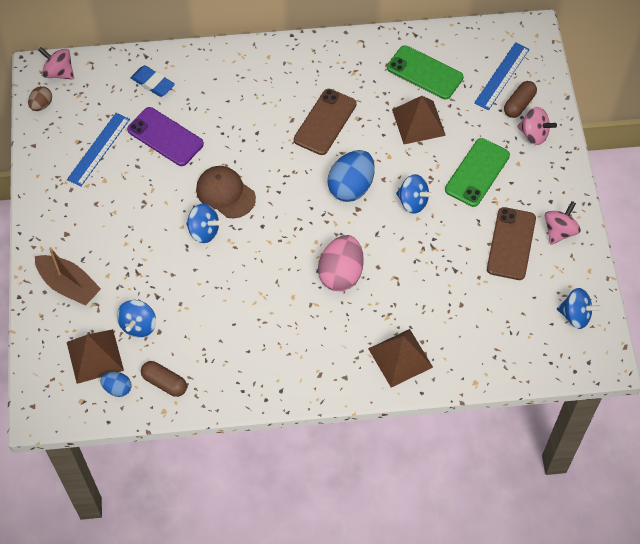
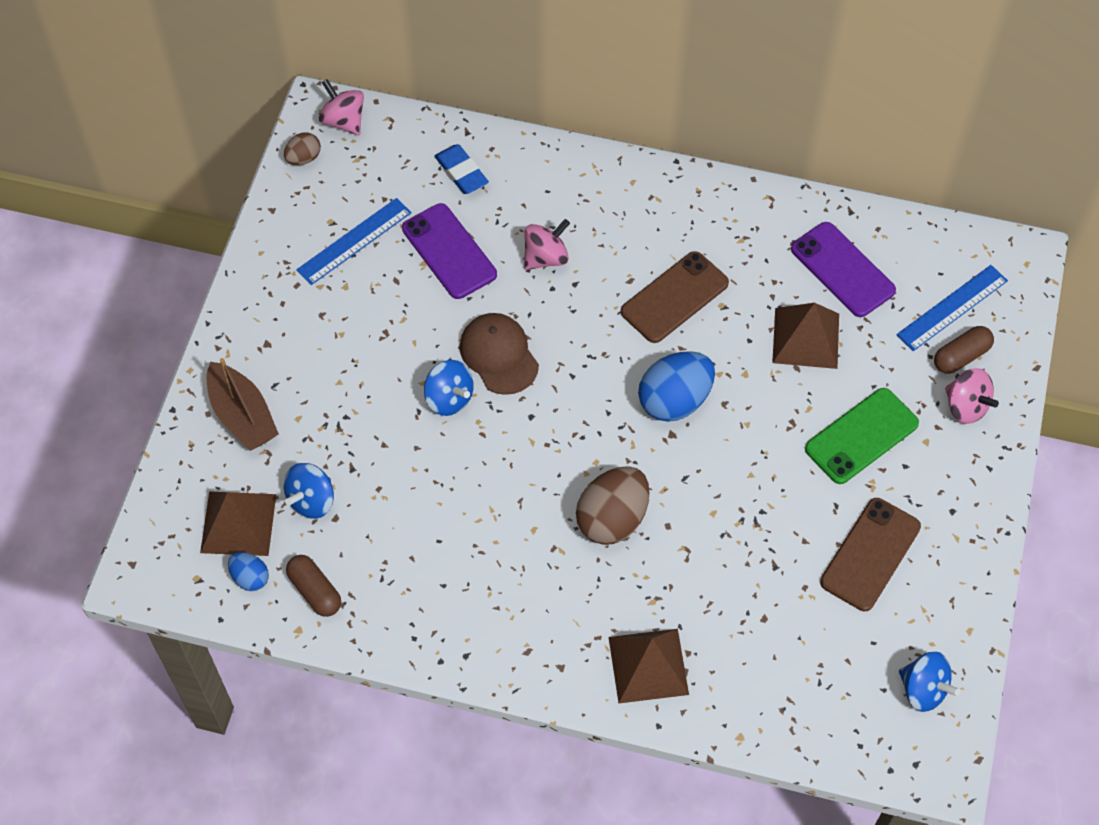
camera: 20 degrees right, 0 degrees up
pink egg [318,235,364,291] -> brown egg [576,466,649,545]
green phone [387,45,463,99] -> purple phone [791,222,896,317]
blue spinning top [396,174,434,214] -> none
pink spinning top [545,201,581,245] -> pink spinning top moved to [524,219,570,270]

